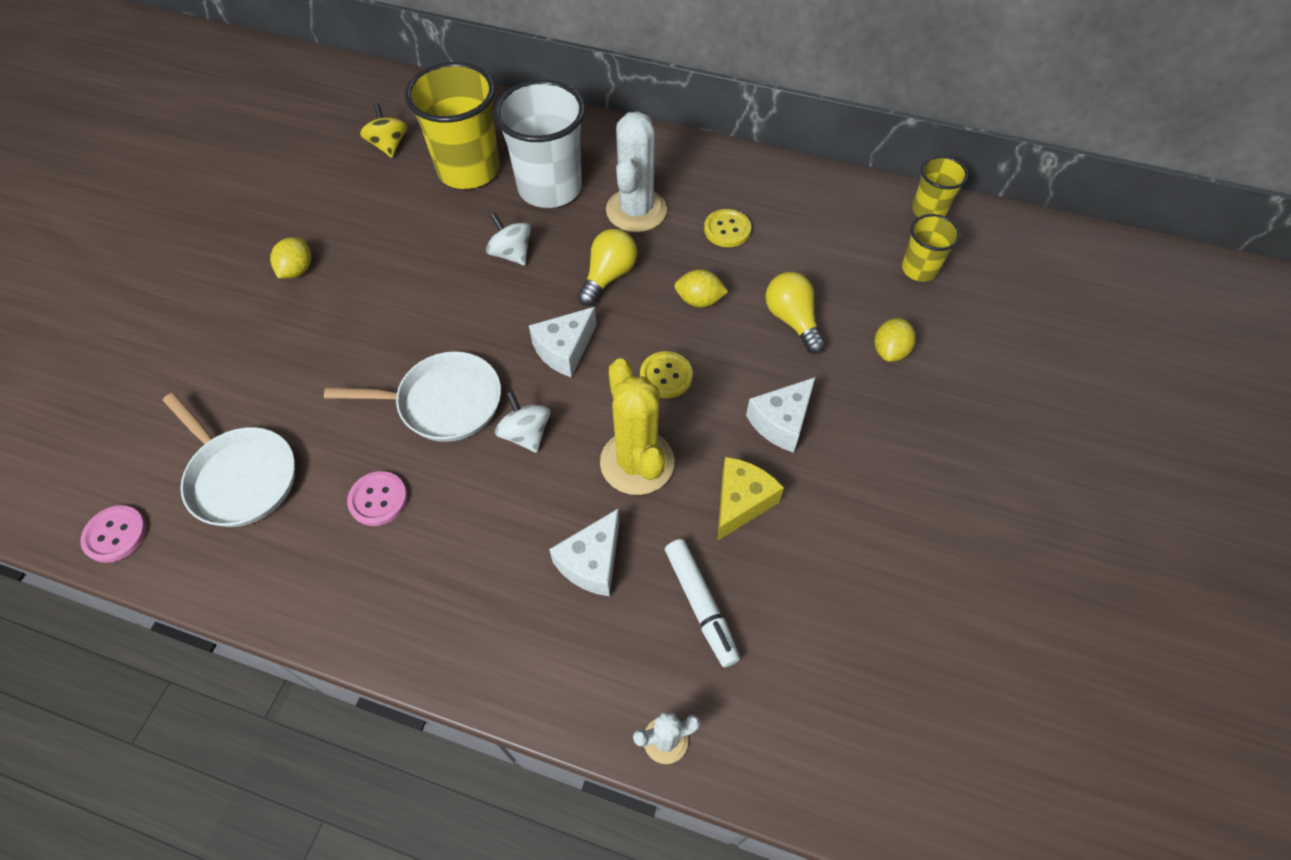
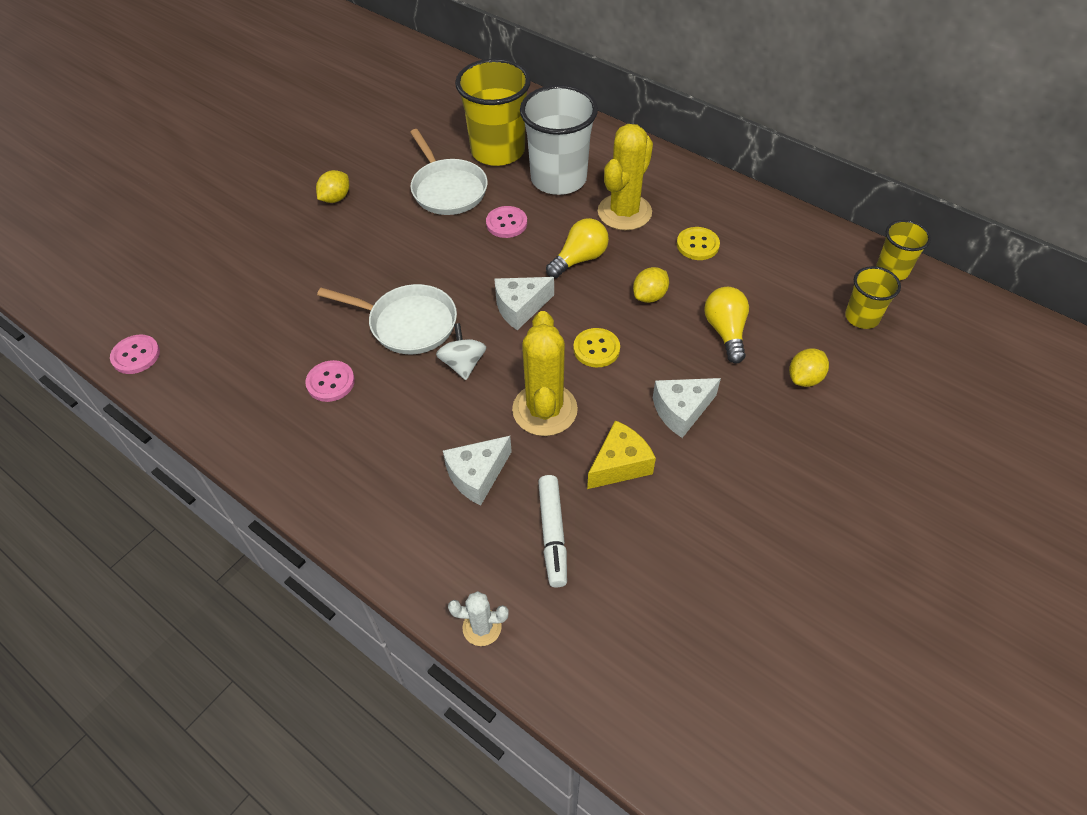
camera: 20 degrees right, 5 degrees down
white pan [163,393,295,527] -> white pan moved to [410,129,488,215]
yellow spinning top [360,103,407,158] -> none
white spinning top [486,213,531,265] -> pink button [486,206,527,238]
white cactus [606,111,667,232] -> yellow cactus [598,124,653,230]
yellow lemon [674,269,728,308] -> yellow lemon turned 75 degrees counterclockwise [633,267,669,303]

